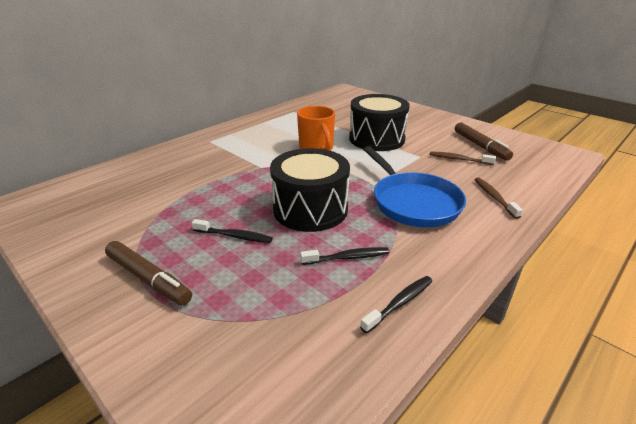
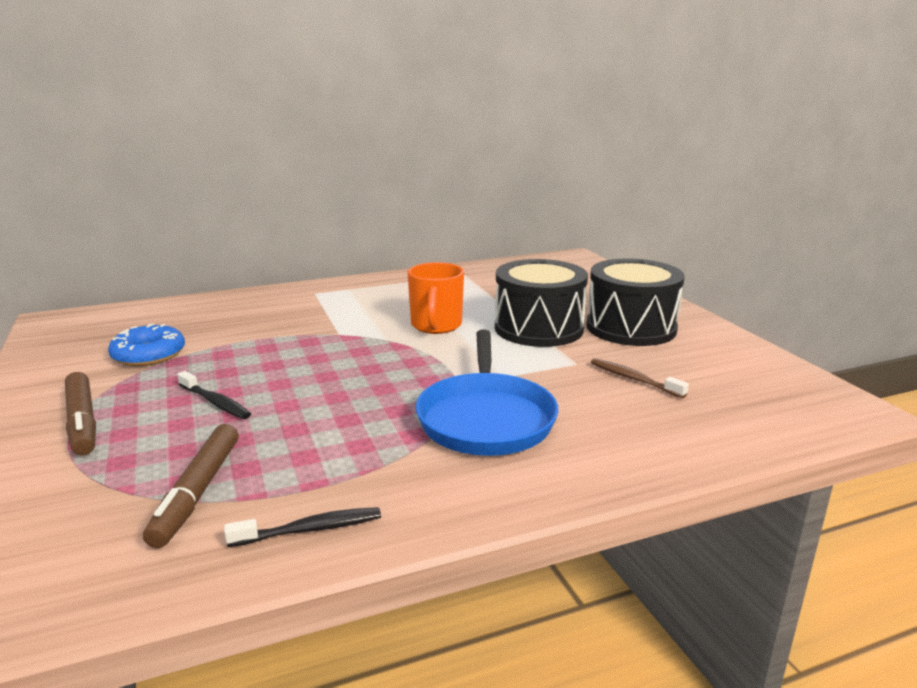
camera: 25 degrees right, 10 degrees down
black drum [270,148,350,232] -> black drum moved to [586,259,685,346]
black toothbrush [300,247,389,265] -> none
brown marker [455,122,513,161] -> brown marker moved to [143,424,239,548]
brown toothbrush [474,177,523,219] -> none
none -> blue donut [108,324,185,366]

